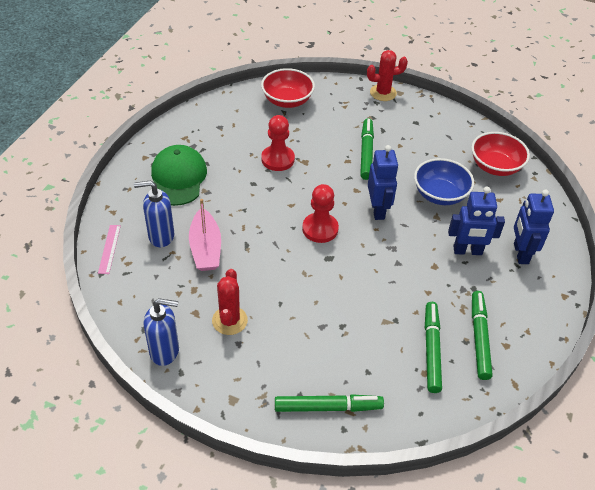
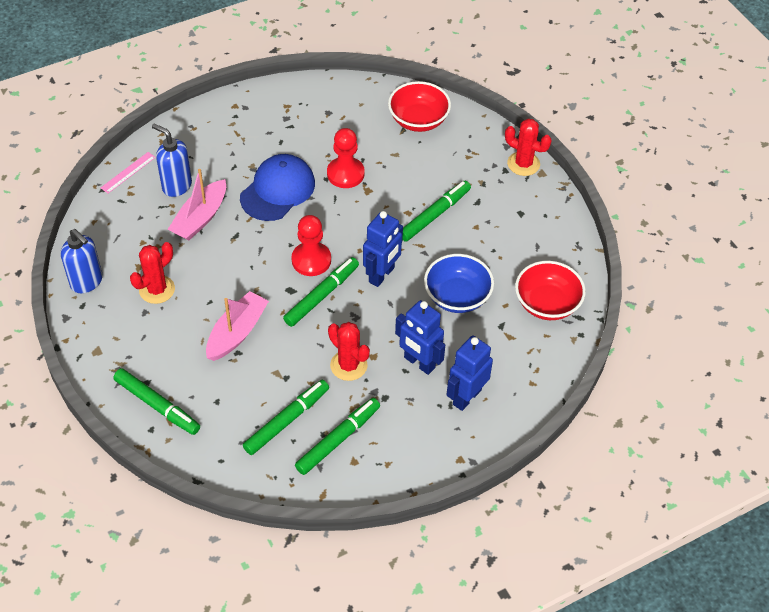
camera: 40 degrees right, 5 degrees up
green cap [151,145,207,206] -> none
none -> pink boat [206,291,269,361]
none -> blue cap [240,154,315,221]
none -> green marker [283,257,359,327]
none -> red cactus [328,322,370,381]

